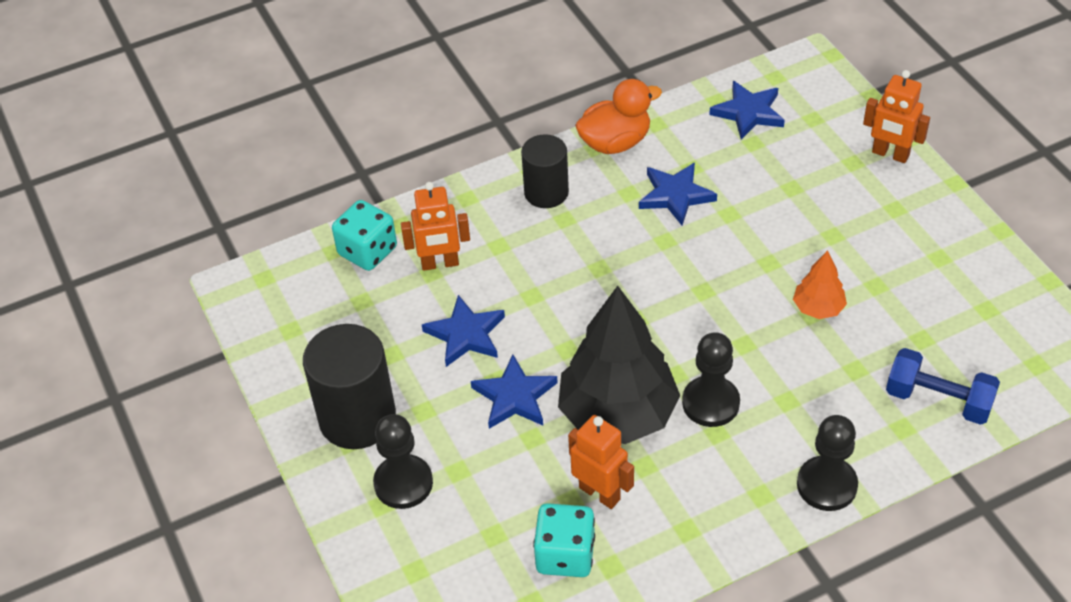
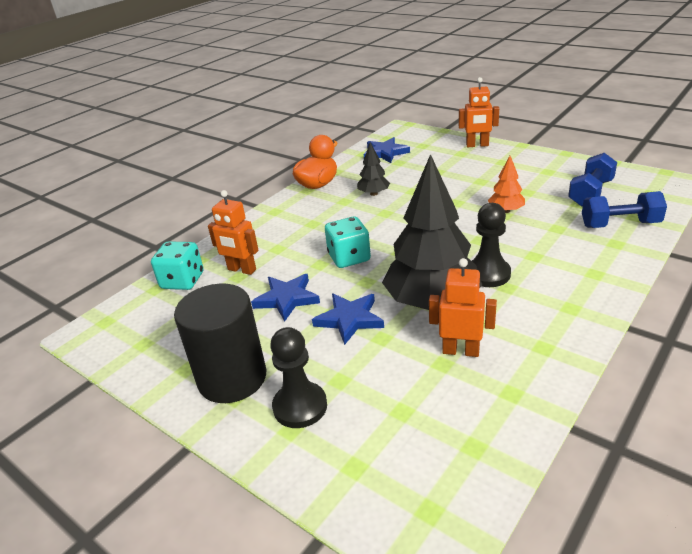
camera: 25 degrees left, 15 degrees down
orange robot [401,182,470,271] -> orange robot turned 60 degrees clockwise [208,190,259,275]
black cylinder [521,134,569,208] -> none
turquoise dice [533,503,595,577] -> turquoise dice moved to [325,217,371,268]
blue star [639,163,717,225] -> black tree [357,142,390,196]
black pawn [797,415,858,511] -> none
none -> blue dumbbell [568,153,617,207]

